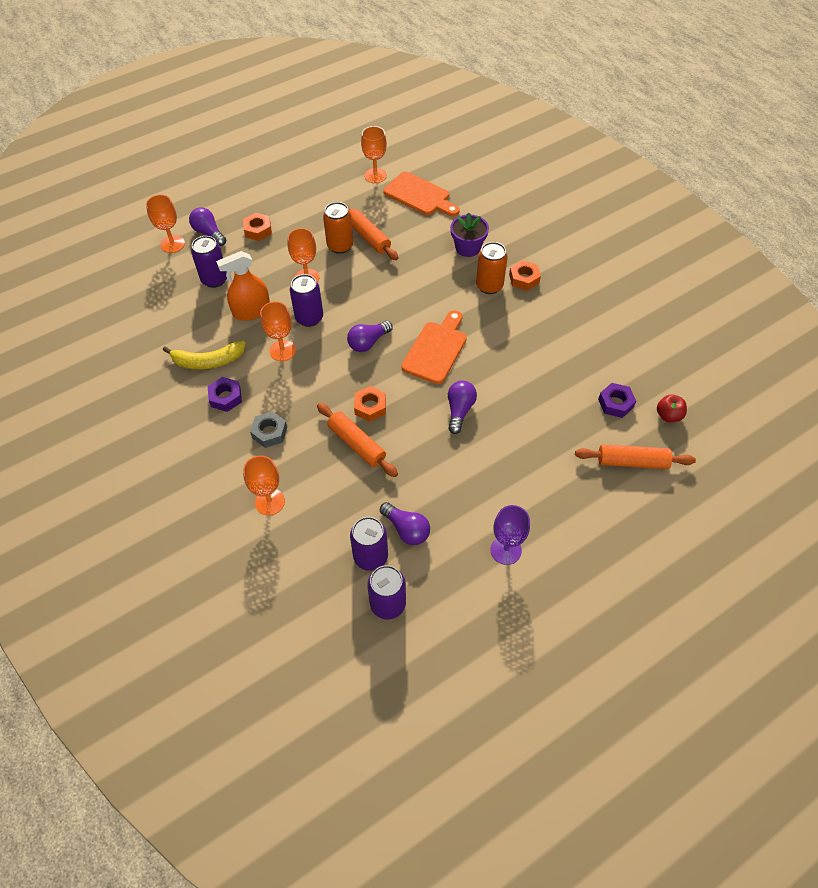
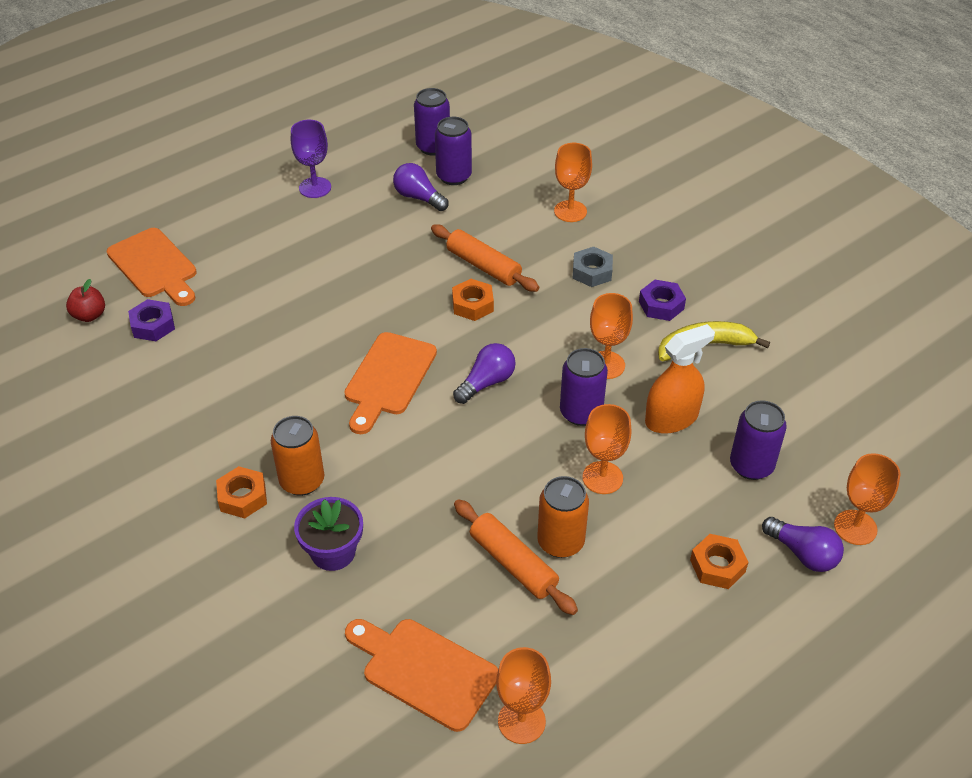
camera: 175 degrees right, 10 degrees down
purple light bulb [448,380,477,434] -> none
orange rolling pin [575,444,696,469] -> orange cutting board [107,228,197,306]

